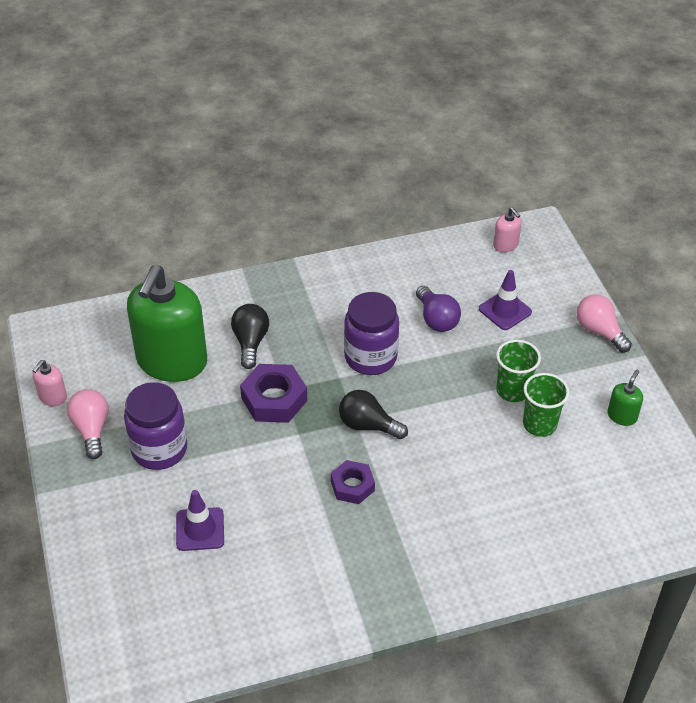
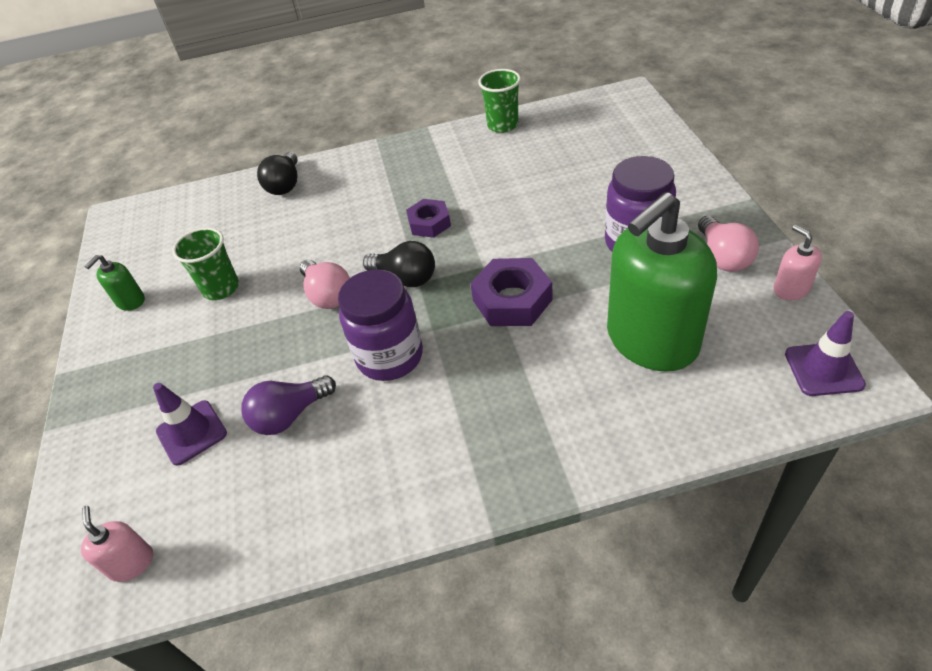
camera: 170 degrees left, 0 degrees up
pink soap dispenser [32,360,67,406] -> pink soap dispenser turned 60 degrees counterclockwise [773,225,822,300]
green soap dispenser [127,265,207,382] -> green soap dispenser turned 150 degrees counterclockwise [607,192,717,372]
purple traffic cone [176,490,224,551] -> purple traffic cone moved to [785,311,866,396]
black light bulb [231,304,269,369] -> black light bulb moved to [257,152,298,195]
purple light bulb [416,286,461,332] -> purple light bulb turned 105 degrees counterclockwise [241,375,336,435]
green cup [496,340,541,402] -> green cup moved to [478,69,521,133]
pink light bulb [576,294,632,353] -> pink light bulb moved to [300,260,350,309]

